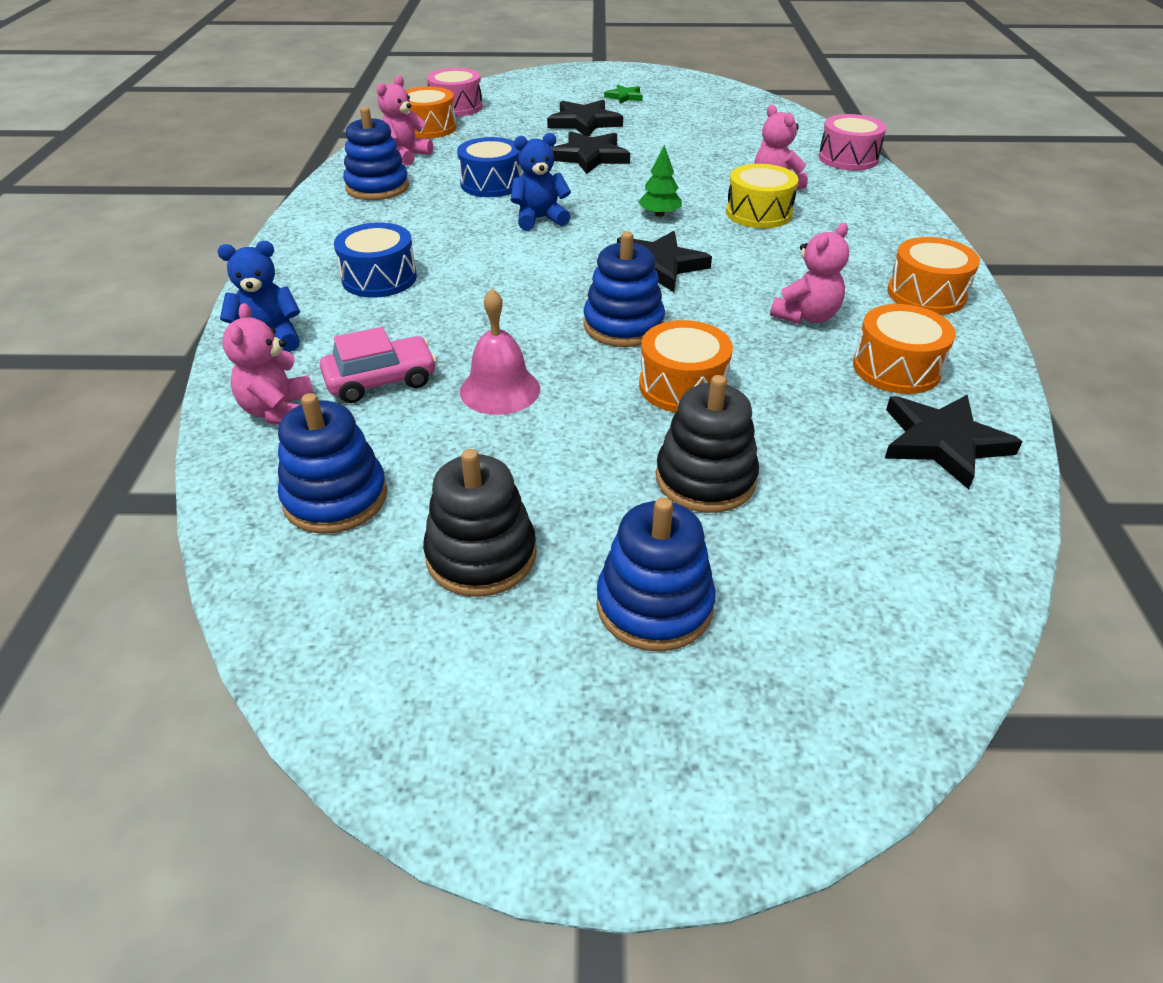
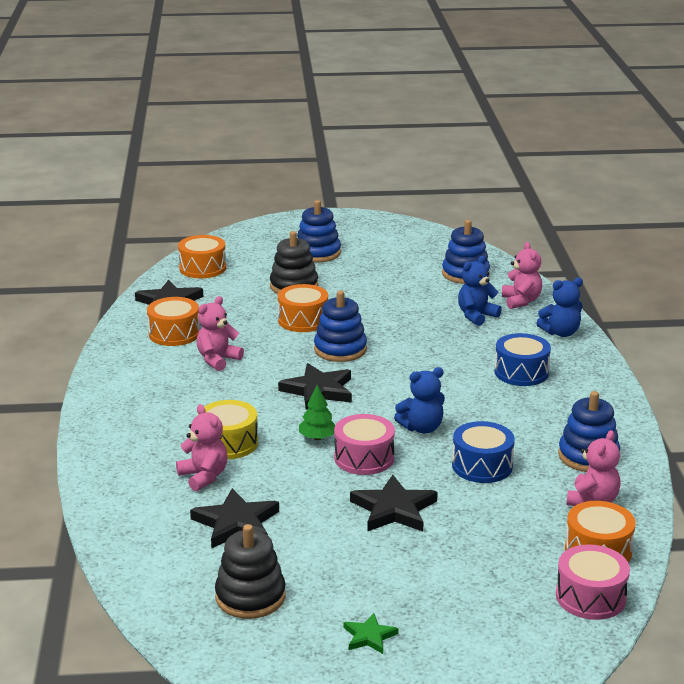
camera: 175 degrees right, 15 degrees down
pink car [320,327,437,403] -> blue teddy bear [458,256,502,326]
black stacking toy [423,449,537,597] -> black stacking toy moved to [215,524,286,619]
pink bell [460,288,540,415] -> none
black star [547,100,623,136] -> black star moved to [190,488,279,549]
pink drum [819,114,887,171] -> pink drum moved to [334,414,395,475]
orange drum [887,237,980,315] -> orange drum moved to [178,235,226,278]

